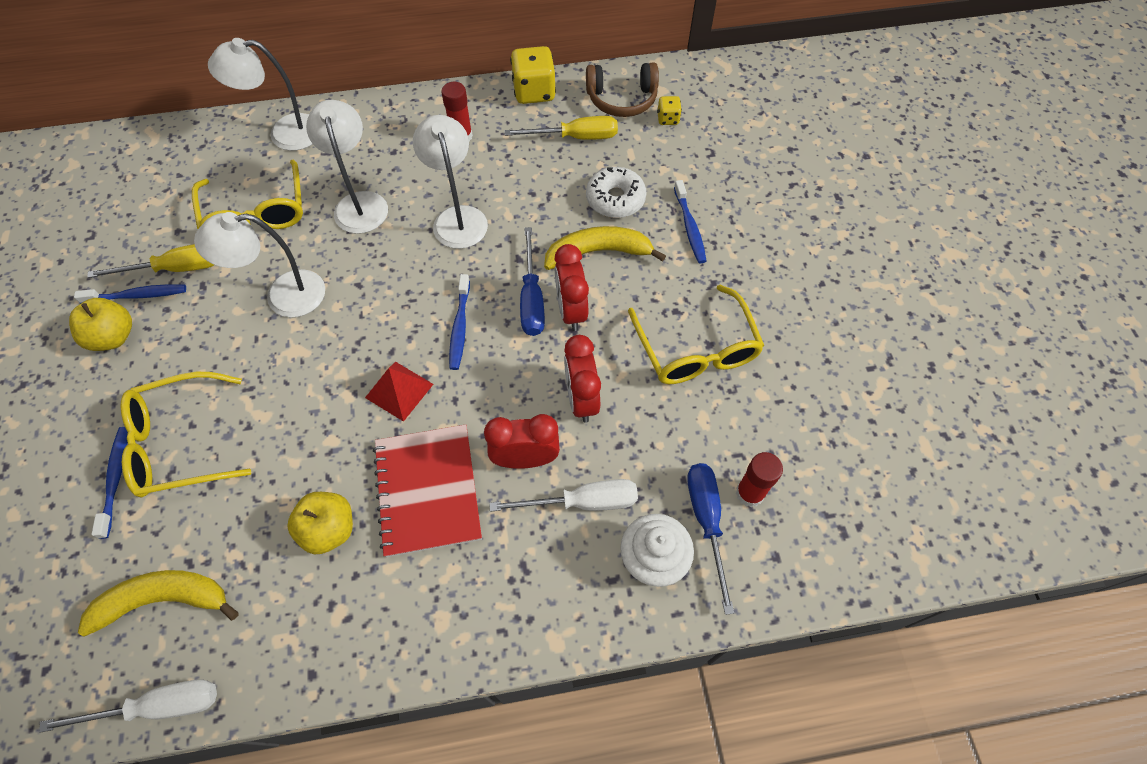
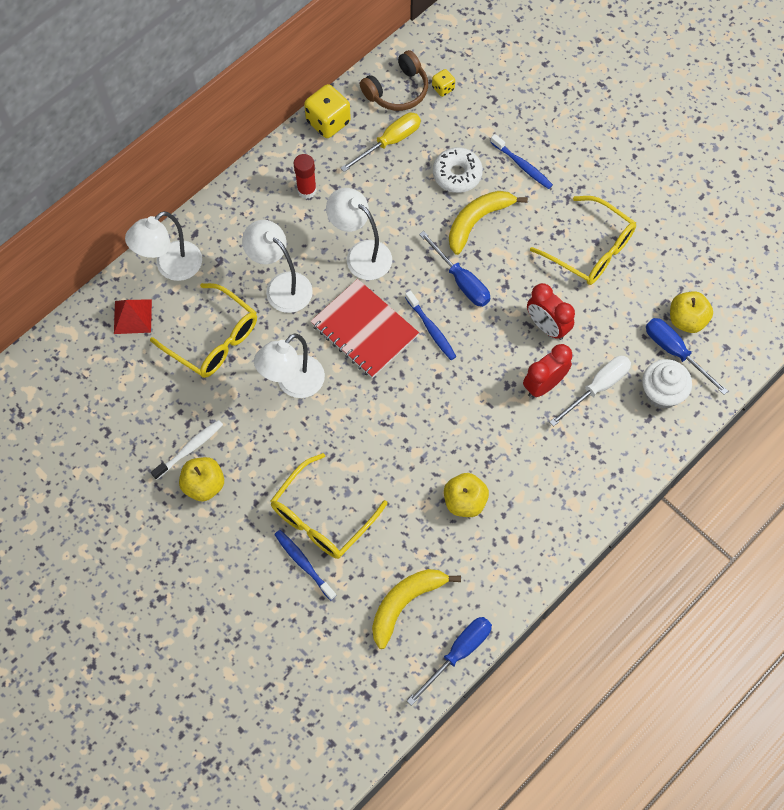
camera: 35 degrees left, 5 degrees up
white screwdriver [39,680,217,733] -> blue screwdriver [407,617,492,706]
blue toothbrush [74,284,186,304] -> white toothbrush [151,420,223,480]
yellow screwdriver [87,244,214,278] -> none
red pyramid [365,362,433,422] -> red pyramid moved to [114,299,152,334]
red notebook [373,424,482,557] -> red notebook moved to [311,279,419,378]
red clock [555,244,589,331] -> none
red glue stick [736,452,783,507] -> yellow apple [670,291,713,333]

